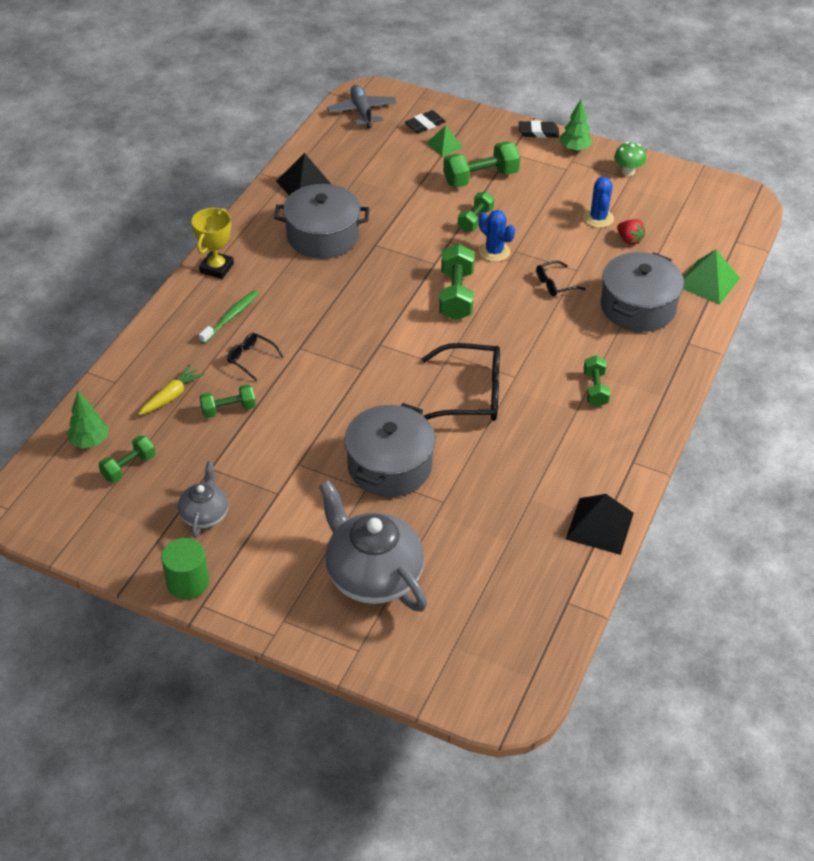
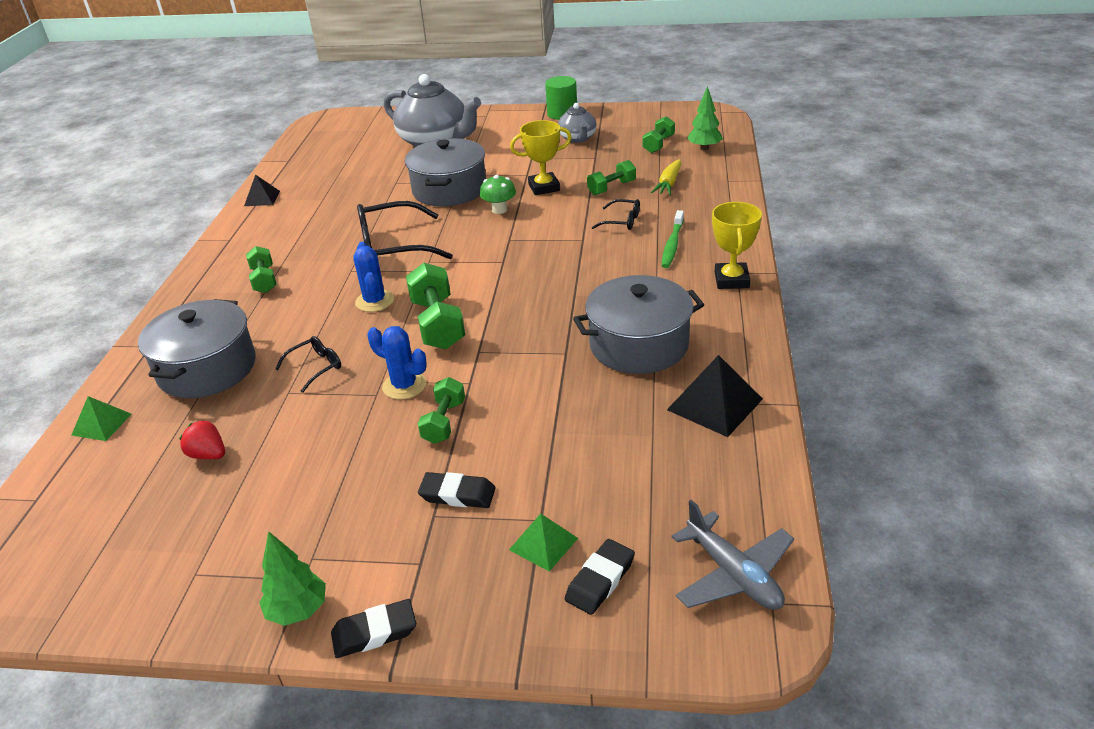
camera: 165 degrees right, 10 degrees down
green dumbbell [443,141,520,188] -> black eraser [418,472,495,508]
black pyramid [566,494,634,555] -> black pyramid [244,175,280,206], size x0.62
blue cactus [583,176,614,228] -> blue cactus moved to [354,242,394,312]
green mushroom [614,142,646,176] -> green mushroom moved to [480,175,516,214]
green pyramid [683,250,740,305] -> green pyramid [71,396,131,441], size x0.62
none -> yellow trophy [510,120,572,195]

